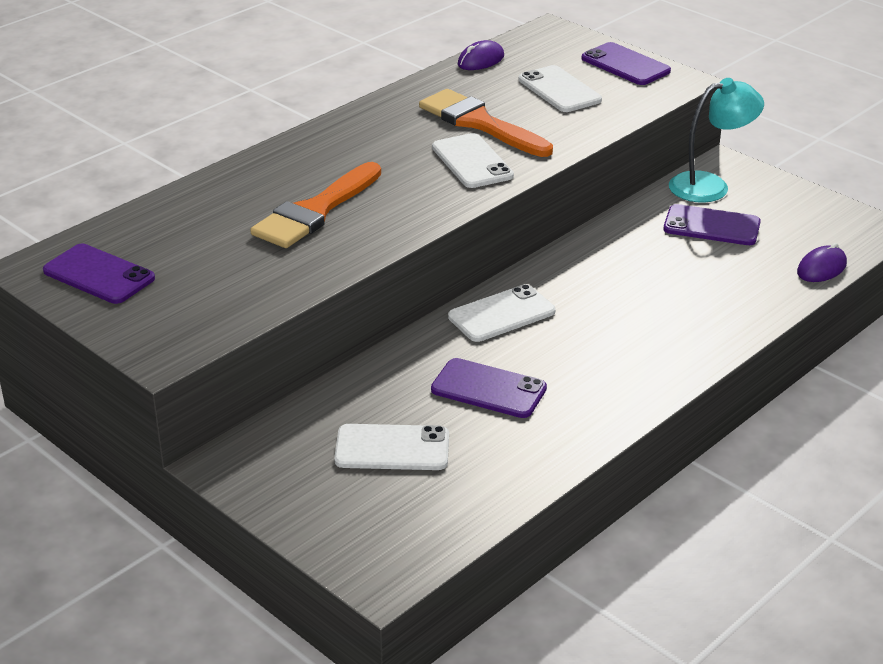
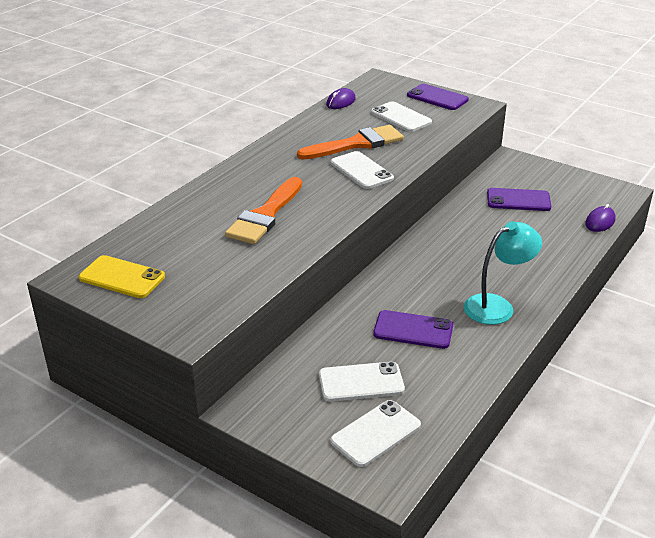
camera: 10 degrees left, 0 degrees up
purple phone [43,244,155,304] -> yellow phone [79,255,165,298]
orange brush [419,89,553,157] -> orange brush turned 120 degrees clockwise [297,125,404,160]
white phone [448,284,555,342] -> white phone moved to [330,400,421,467]
turquoise lamp [669,78,764,203] -> turquoise lamp moved to [464,221,542,325]

